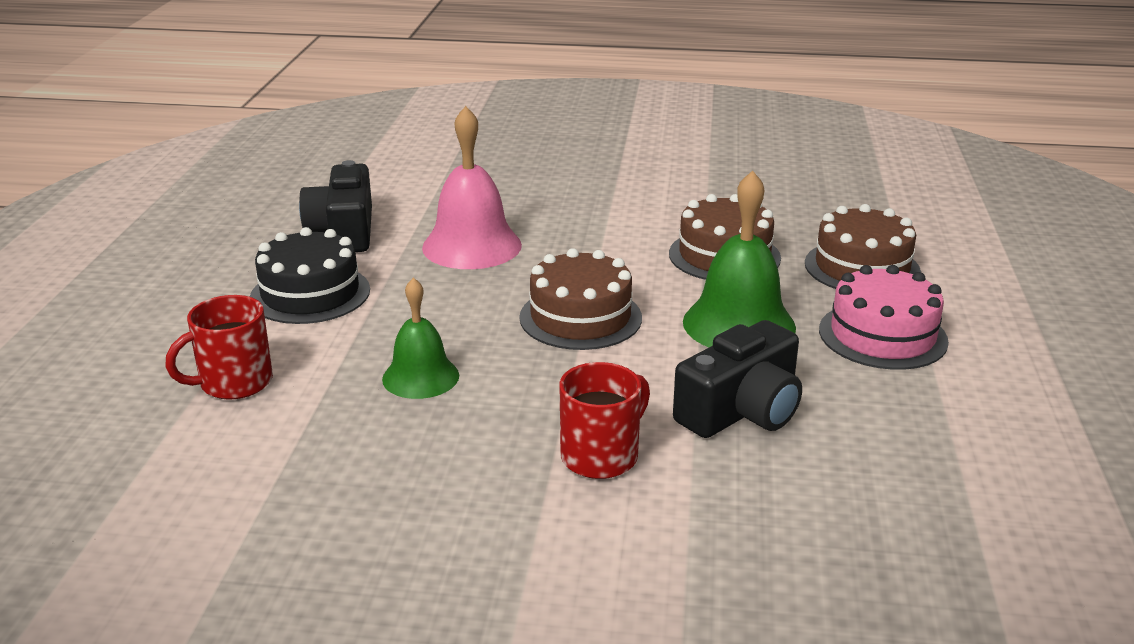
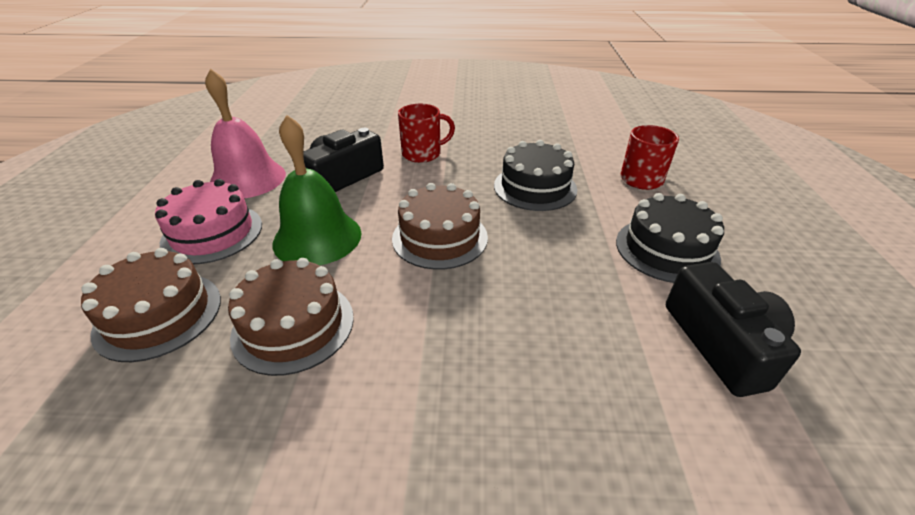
camera: 175 degrees right, 10 degrees up
green bell [382,277,459,399] -> black cake [494,140,577,211]
pink bell [422,106,522,269] -> pink bell moved to [205,68,286,198]
red mug [560,362,650,479] -> red mug turned 150 degrees counterclockwise [398,104,455,163]

